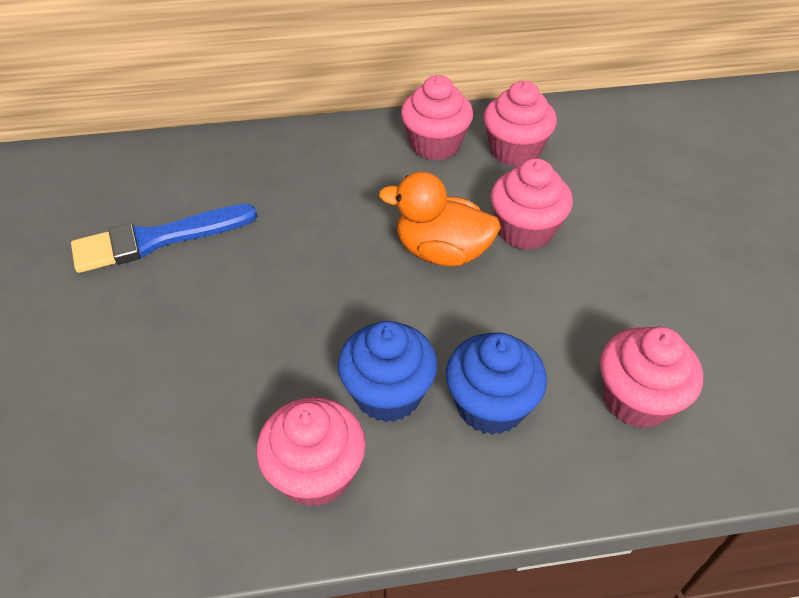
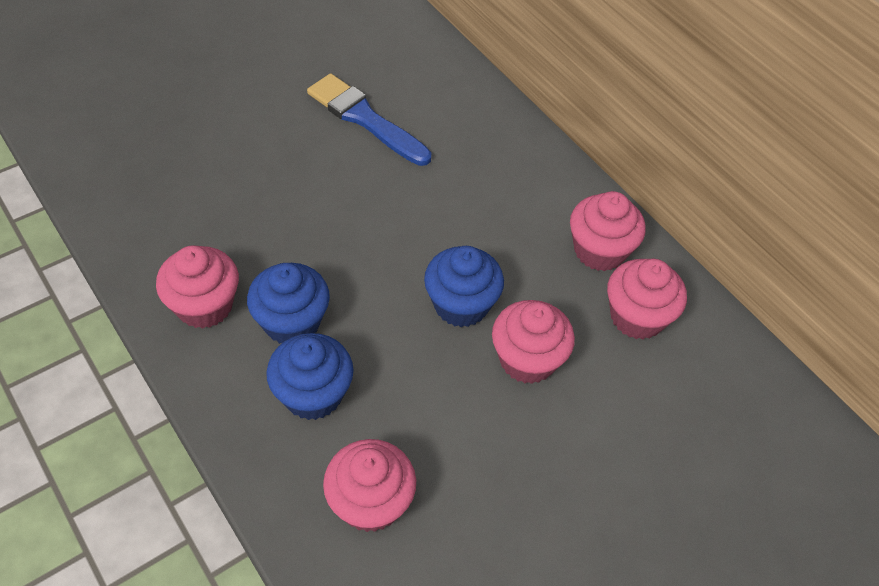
camera: 60 degrees right, 5 degrees up
orange duck [379,172,501,266] -> blue cupcake [424,246,504,328]

